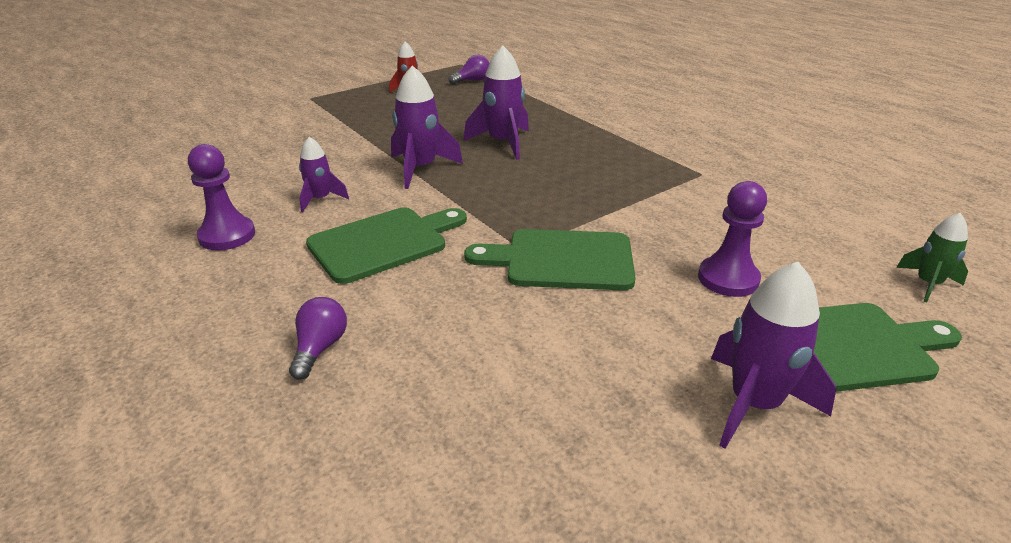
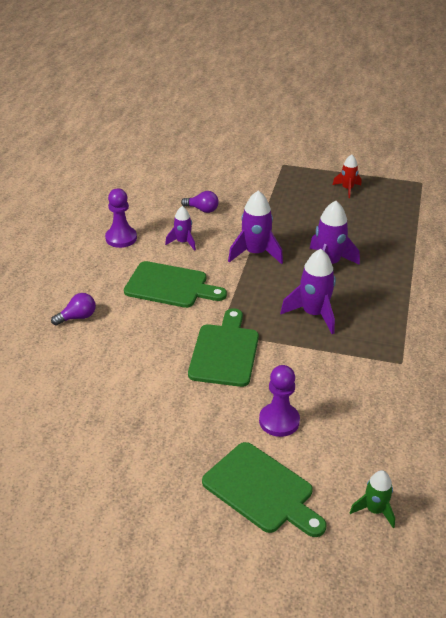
camera: 50 degrees right, 5 degrees up
purple light bulb [449,55,489,85] -> purple light bulb moved to [181,191,218,213]
green cutting board [464,229,636,290] -> green cutting board turned 45 degrees clockwise [188,308,259,387]
purple rocket [711,262,836,449] -> purple rocket moved to [280,249,336,334]

